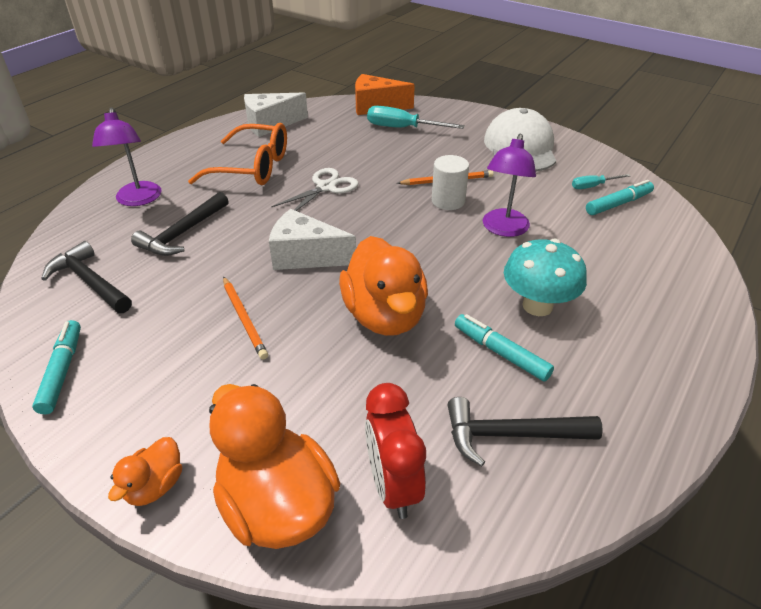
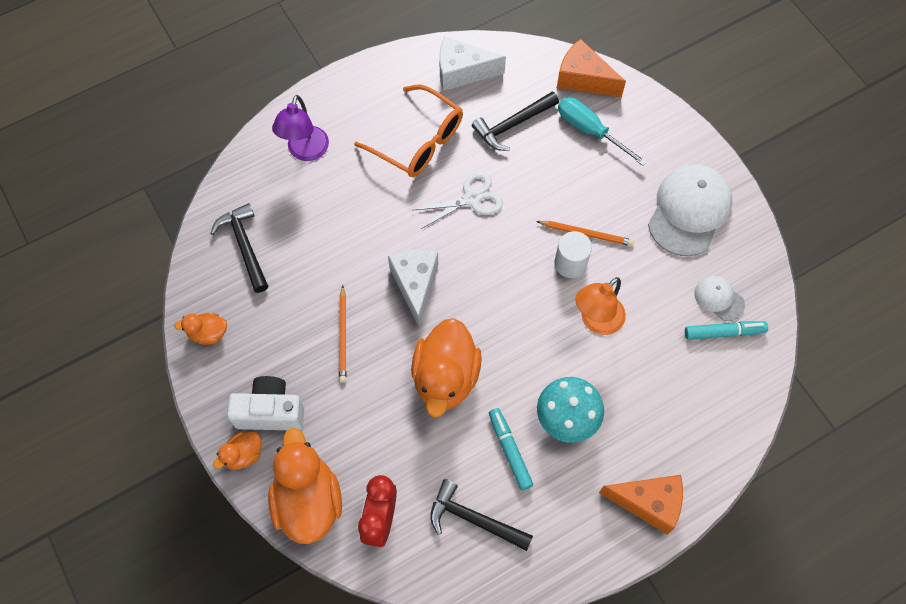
camera: 25 degrees right, 25 degrees up
turquoise marker [32,320,81,414] -> orange duck [174,313,227,345]
black hammer [131,192,229,256] -> black hammer moved to [472,91,559,151]
white cheese [269,209,356,270] -> white cheese turned 45 degrees clockwise [388,249,438,327]
purple lamp [483,134,536,237] -> orange lamp [575,277,626,335]
turquoise screwdriver [572,174,630,189] -> white cap [695,276,745,321]
none -> white camera [227,376,304,430]
none -> orange cheese [599,475,683,535]

